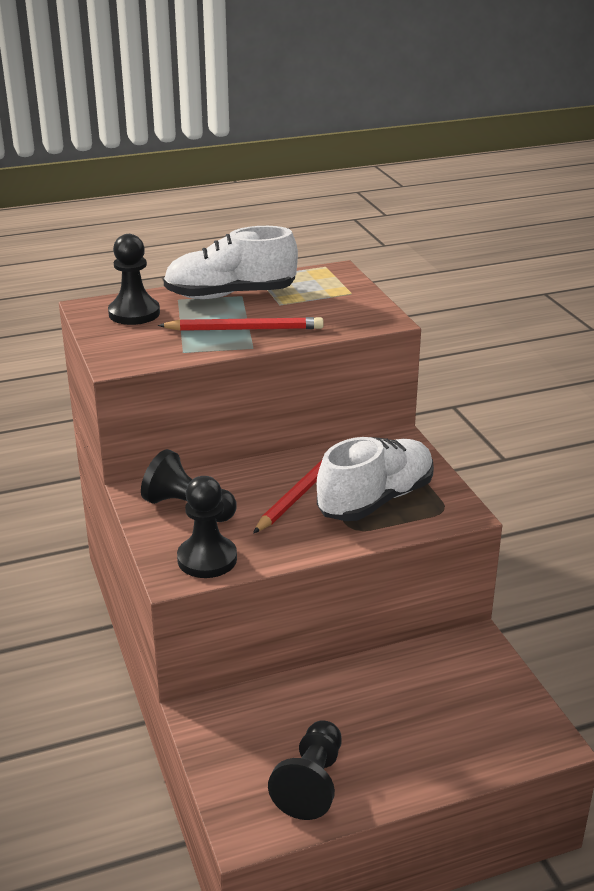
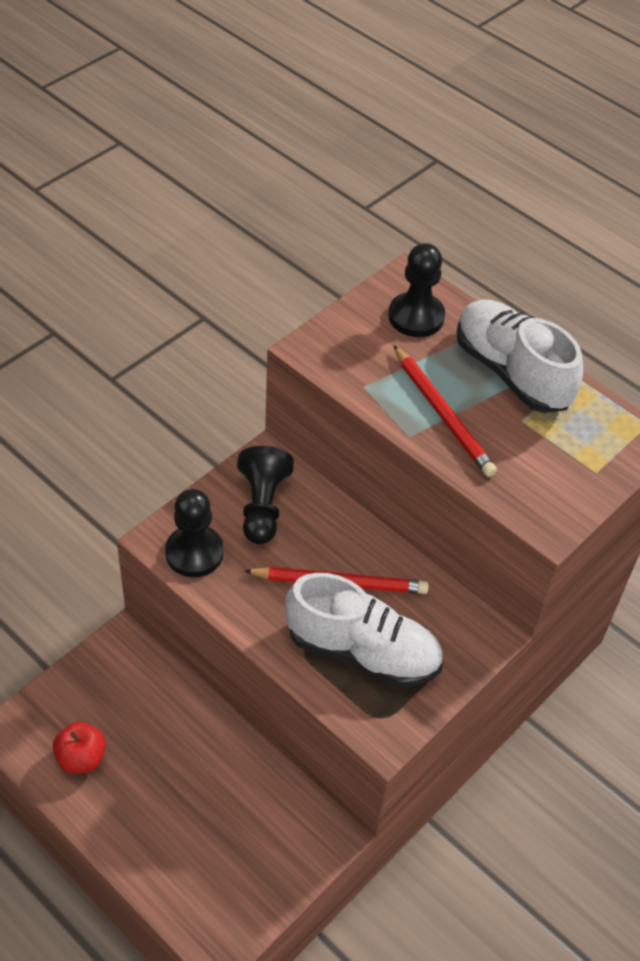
camera: 60 degrees right, 20 degrees up
black pawn [268,720,342,820] -> red apple [53,722,106,774]

